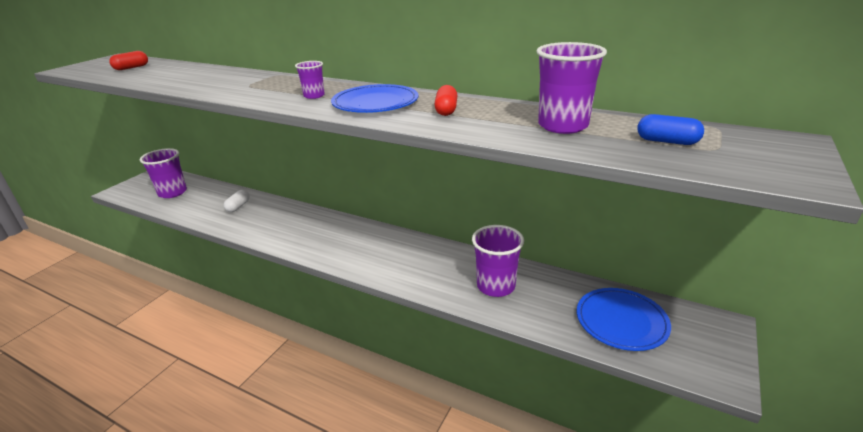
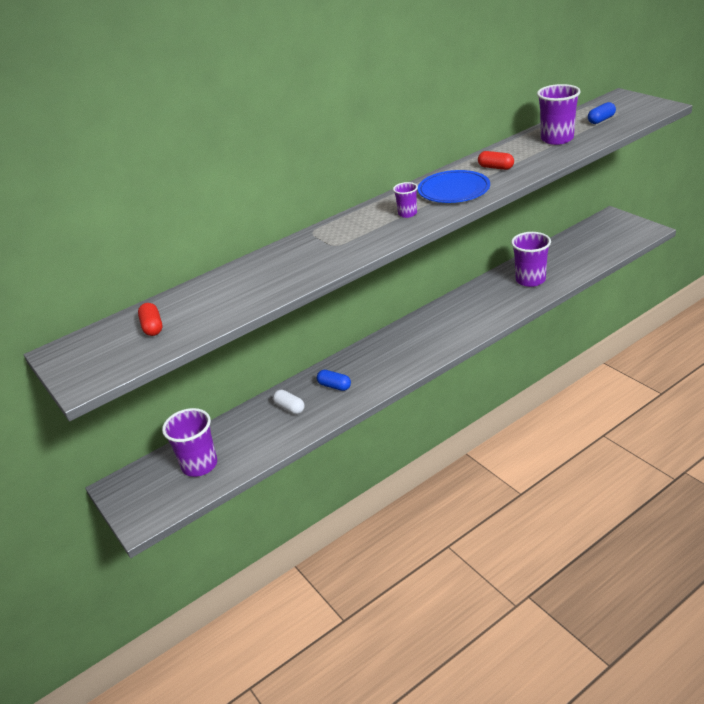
camera: 60 degrees left, 5 degrees up
blue plate [577,288,671,351] -> none
none -> blue capsule [317,370,351,391]

